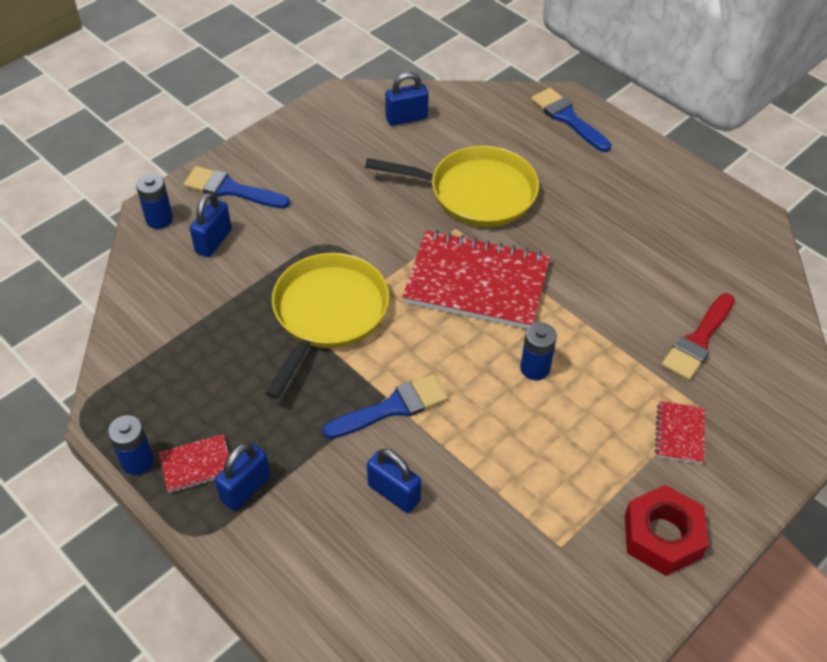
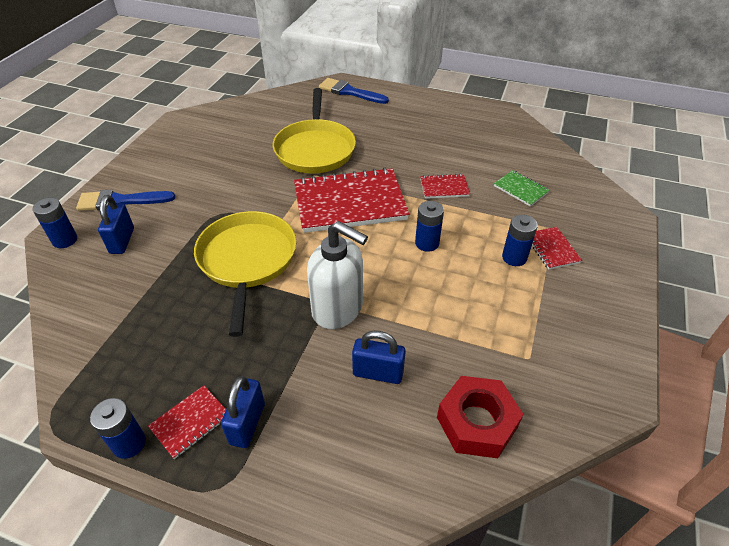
camera: 25 degrees left, 5 degrees down
blue brush [323,374,448,439] -> white soap dispenser [307,221,368,329]
yellow pan [365,146,539,227] -> yellow pan turned 105 degrees clockwise [273,88,356,174]
blue padlock [385,72,428,126] -> none
red nut [625,485,709,576] -> red nut moved to [437,376,524,458]
red brush [661,293,735,380] -> green notebook [494,170,550,207]
none -> red notebook [420,174,470,199]
none -> blue battery [502,215,538,266]

